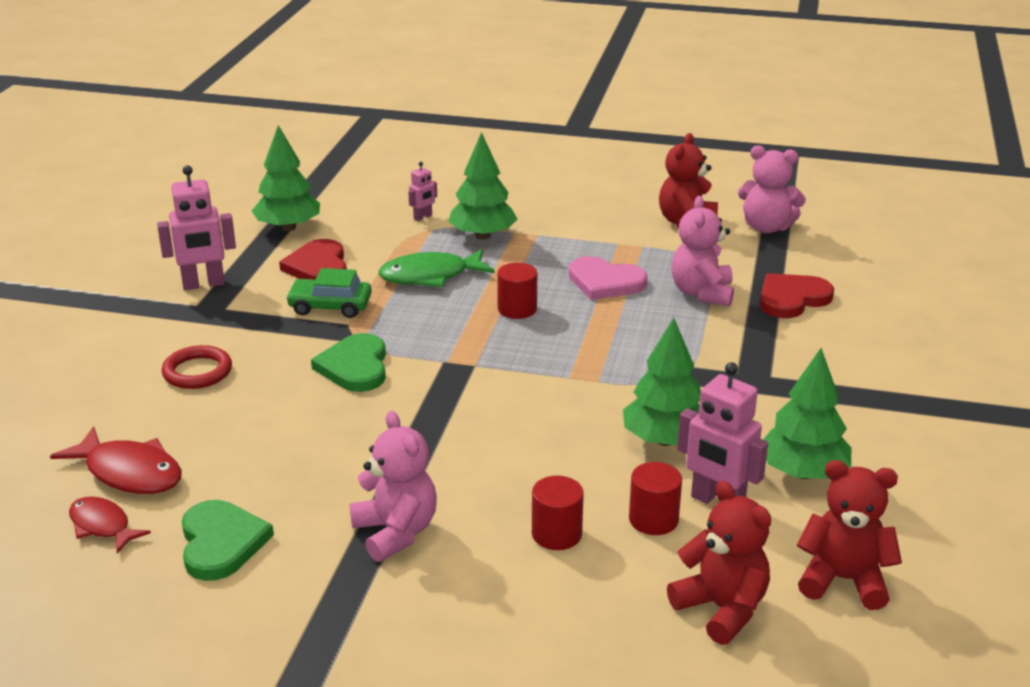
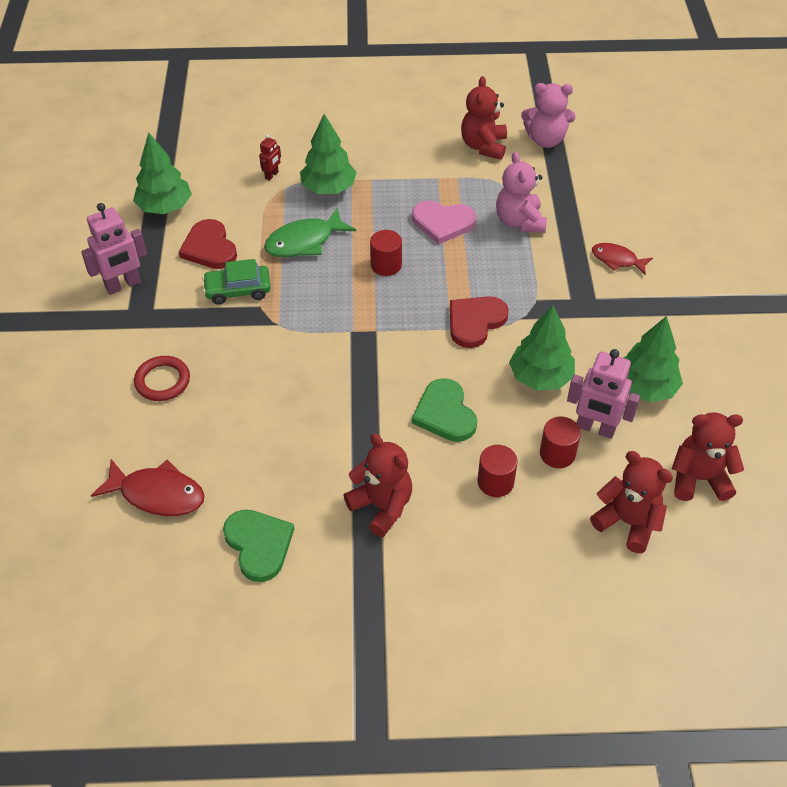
camera: 15 degrees left, 20 degrees up
red fish [69,496,151,553] -> red fish moved to [592,243,653,275]
green heart [311,333,386,392] -> green heart moved to [412,378,477,442]
pink teddy bear [350,411,437,562] -> red teddy bear [344,434,412,537]
pink robot [408,162,437,221] -> red robot [259,134,281,181]
red heart [760,273,834,318] -> red heart moved to [450,296,509,348]

